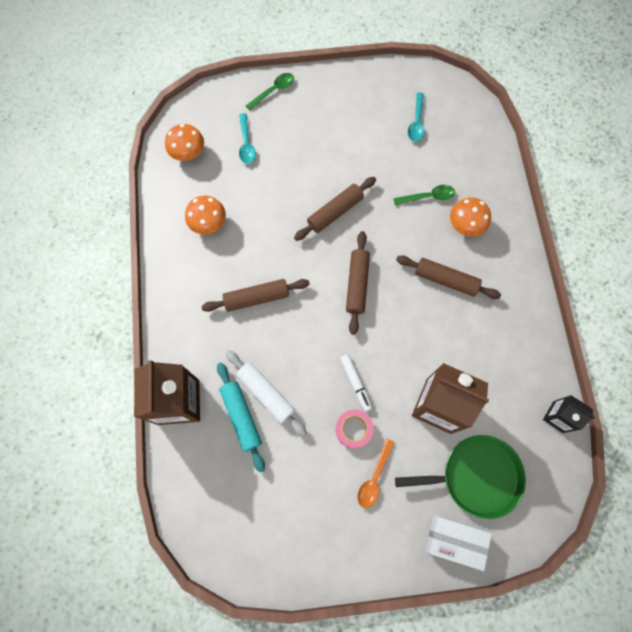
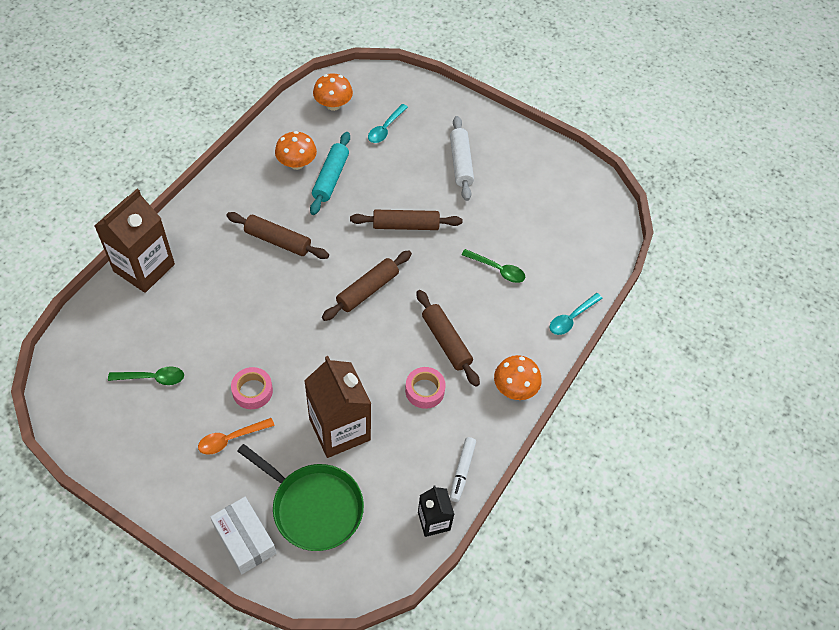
camera: 35 degrees right, 15 degrees down
turquoise rolling pin [217,362,265,472] -> turquoise rolling pin moved to [310,132,350,215]
white rolling pin [226,350,307,437] -> white rolling pin moved to [450,116,474,201]
green spoon [246,73,294,110] -> green spoon moved to [108,366,184,385]
white marker [340,354,373,411] -> white marker moved to [450,437,476,502]
turquoise spoon [408,92,424,142] -> turquoise spoon moved to [550,293,603,335]
orange mushroom [450,197,491,236] -> orange mushroom moved to [494,355,542,400]
none -> pink tape [405,367,446,409]

